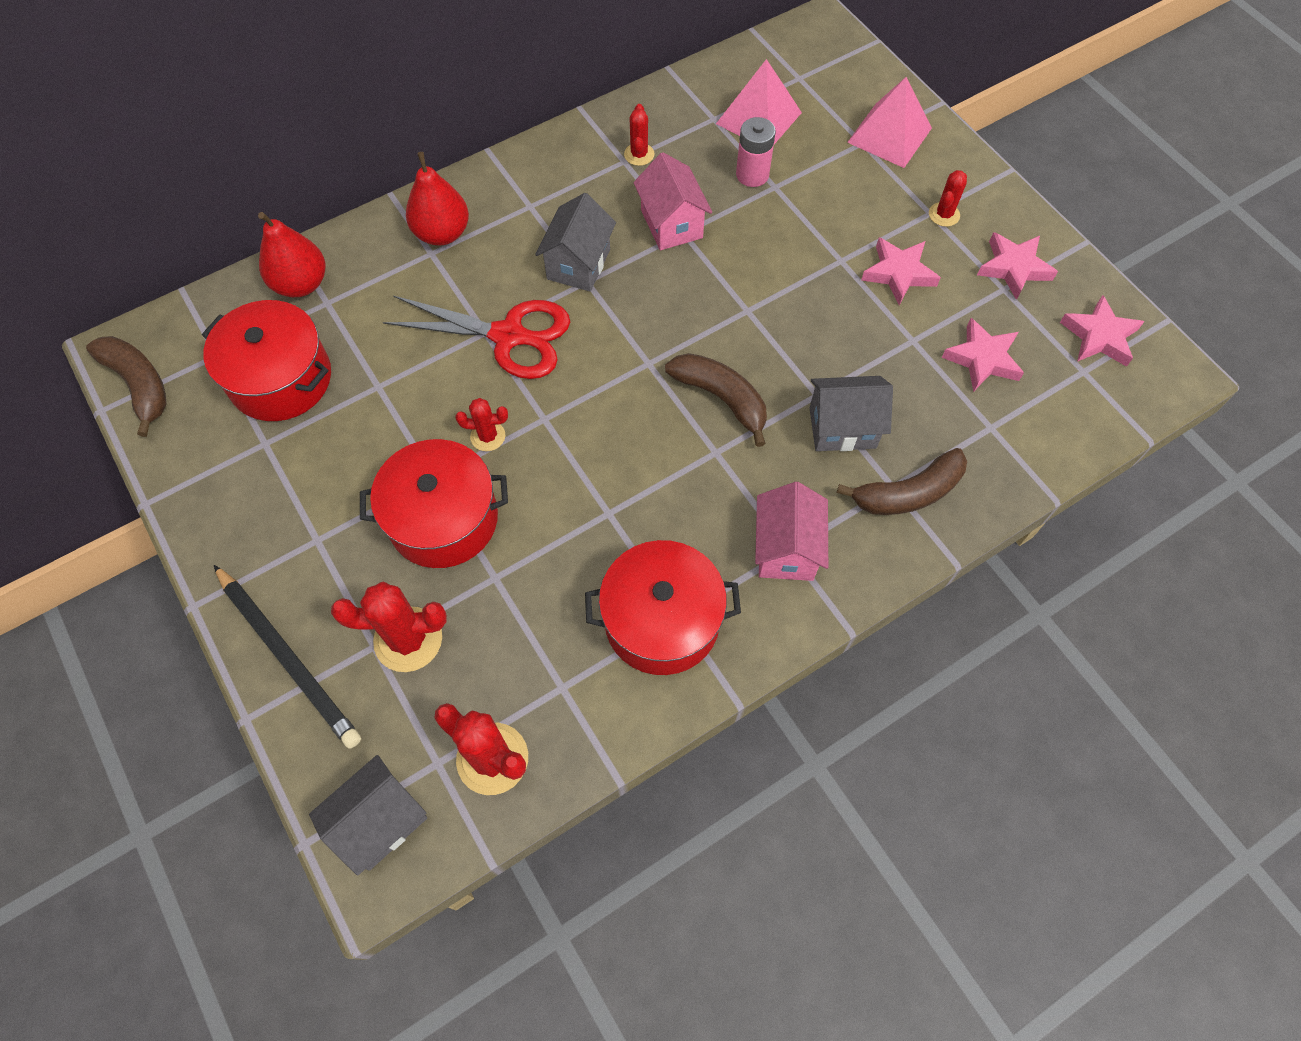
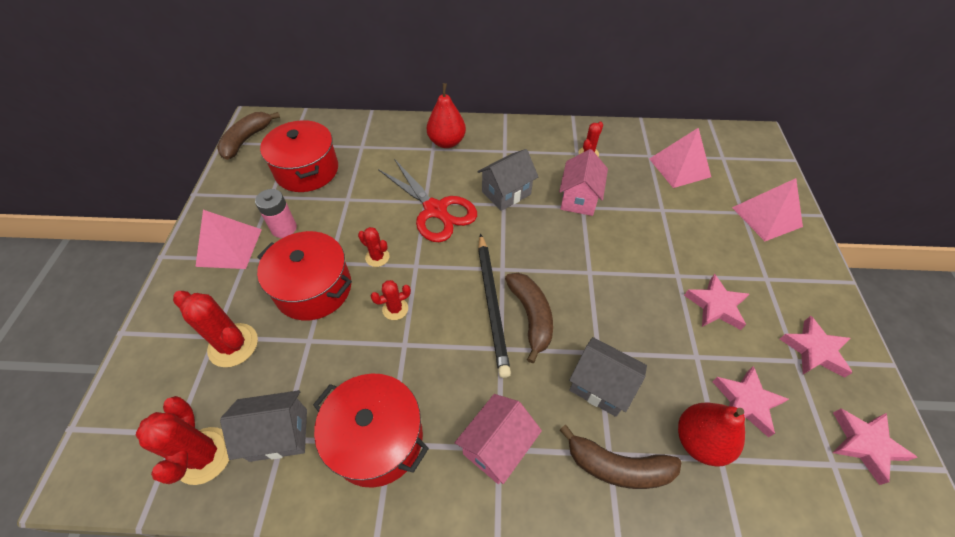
camera: 35 degrees right, 10 degrees down
brown banana [86,336,166,437] -> brown banana turned 150 degrees counterclockwise [217,112,280,160]
black pencil [214,565,361,749] -> black pencil moved to [478,234,511,378]
red pear [258,212,325,297] -> red pear moved to [678,402,745,467]
grey house [309,755,427,876] -> grey house moved to [220,390,307,462]
pink battery [736,117,776,187] -> pink battery moved to [255,189,297,238]
red cactus [929,170,967,227] -> red cactus moved to [371,280,411,320]
none -> pink pyramid [195,210,262,269]

